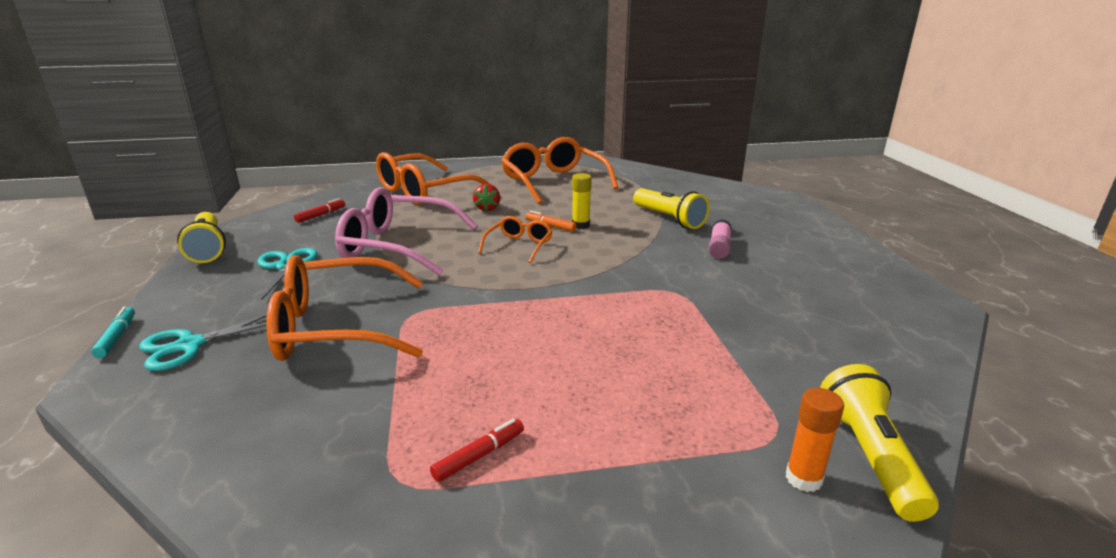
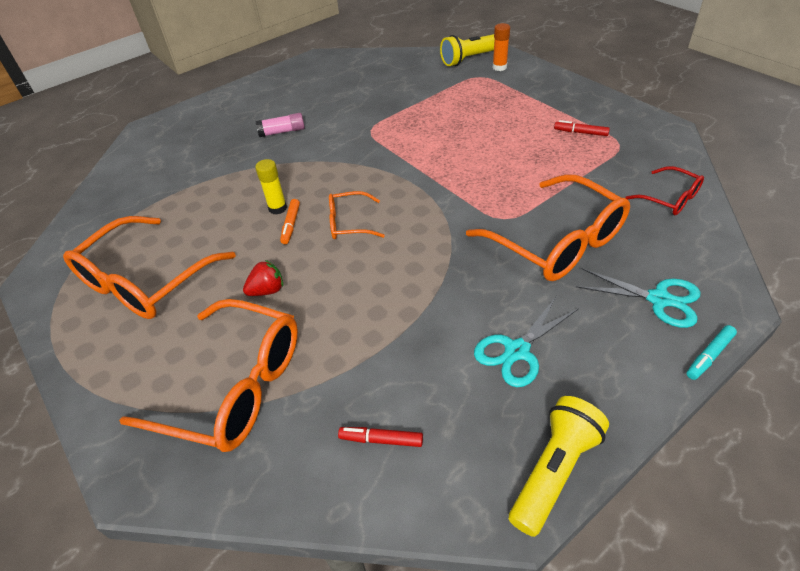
camera: 115 degrees left, 20 degrees up
pink glasses [335,187,478,275] -> none
yellow flashlight [633,188,710,229] -> none
none -> red glasses [625,166,704,215]

